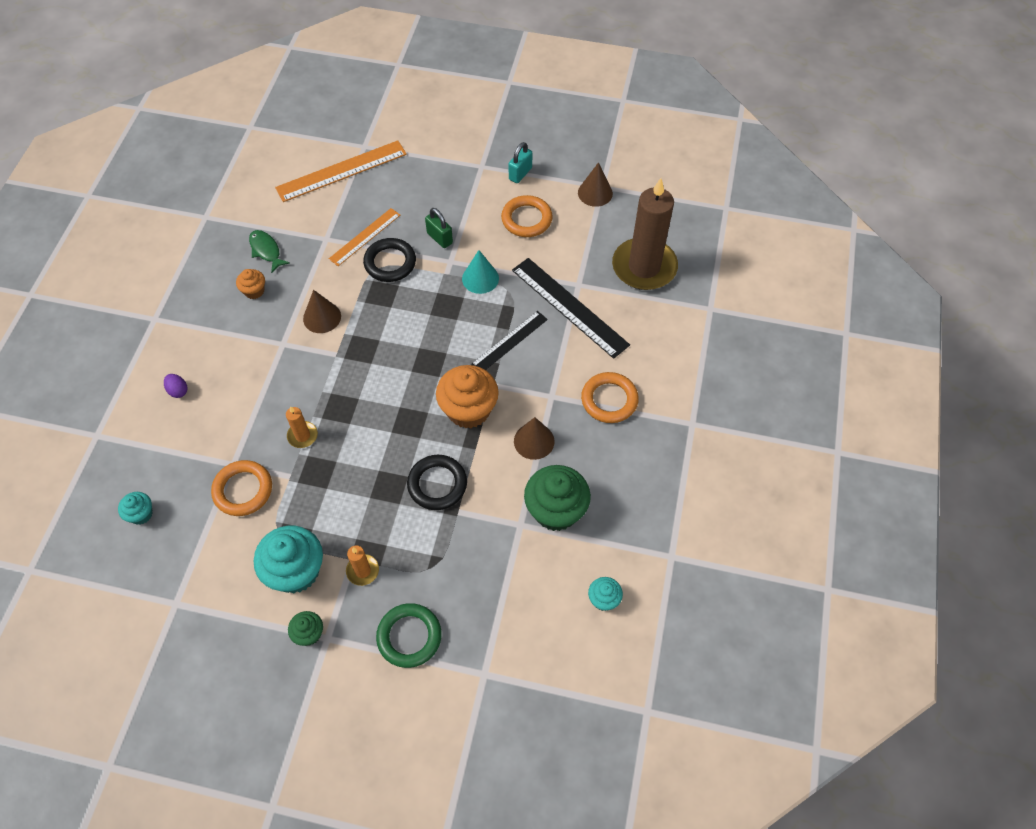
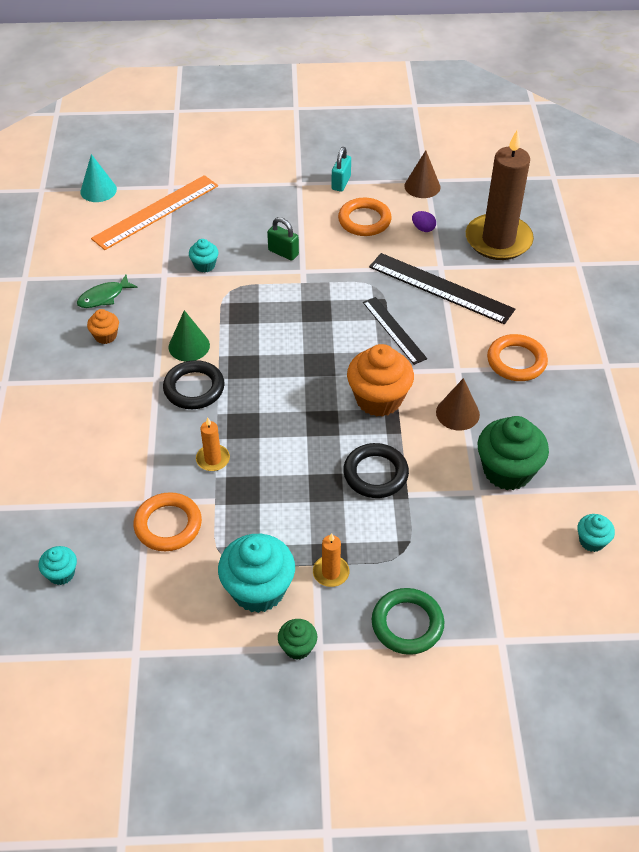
camera: 15 degrees left, 10 degrees down
purple egg [164,374,188,398] -> purple egg moved to [412,211,436,232]
green fish [249,230,290,273] -> green fish turned 75 degrees counterclockwise [77,275,138,308]
brown cone [303,290,341,333] -> green cone [168,310,210,362]
orange ruler [329,208,400,266] -> turquoise cupcake [189,239,218,273]
black ring [363,238,416,282] -> black ring moved to [163,360,225,409]
turquoise cone [462,250,499,294] -> turquoise cone moved to [80,154,117,202]
black ruler [471,311,548,370] -> black ruler turned 60 degrees counterclockwise [363,297,427,365]

